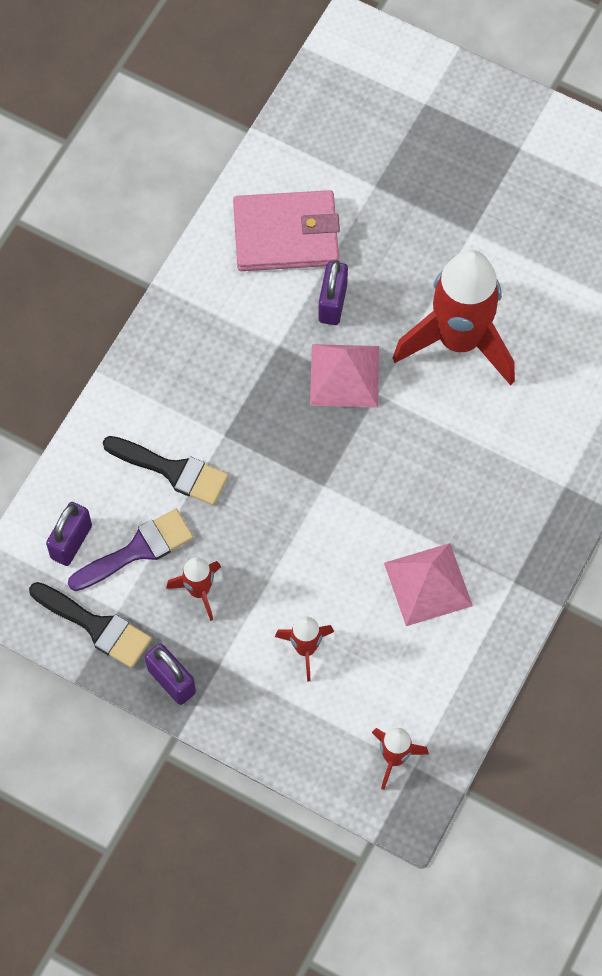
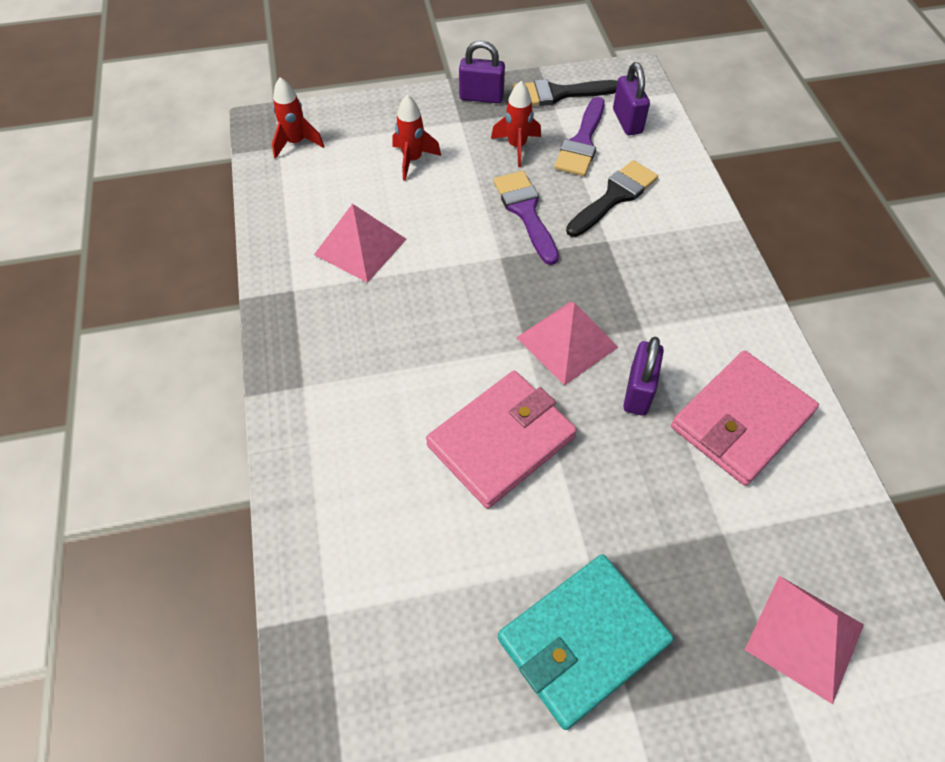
camera: 140 degrees right, 10 degrees down
black brush [103,436,229,505] -> black brush turned 150 degrees clockwise [566,160,658,237]
purple padlock [318,260,348,325] -> purple padlock turned 45 degrees clockwise [623,337,664,416]
red rocket [393,250,515,385] -> pink wallet [426,371,577,509]
none -> purple brush [494,171,559,265]
none -> turquoise wallet [498,554,674,730]
none -> pink pyramid [745,576,864,704]

